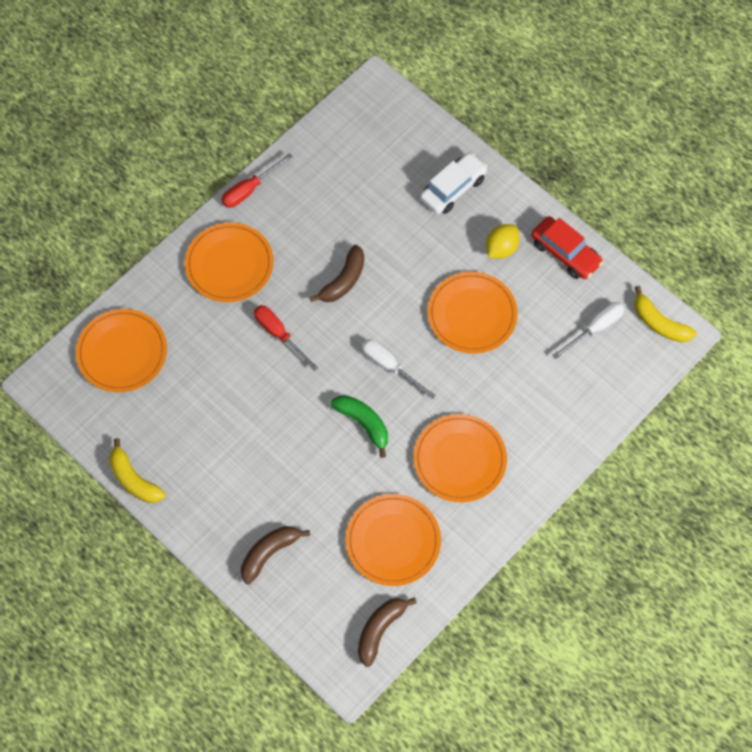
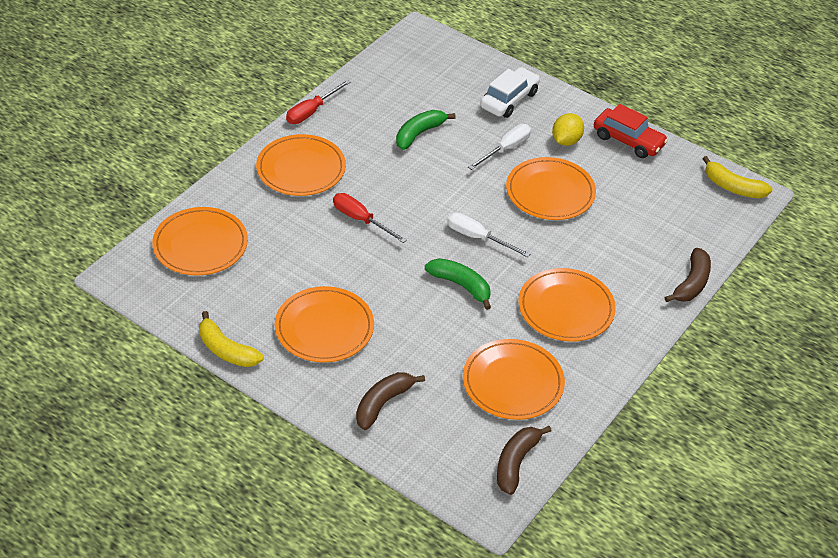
camera: 10 degrees left, 20 degrees down
brown banana [310,245,364,302] -> brown banana moved to [665,248,711,302]
white screwdriver [552,302,624,359] -> white screwdriver moved to [468,124,531,170]
none -> orange plate [275,286,374,363]
none -> green banana [396,110,455,150]

